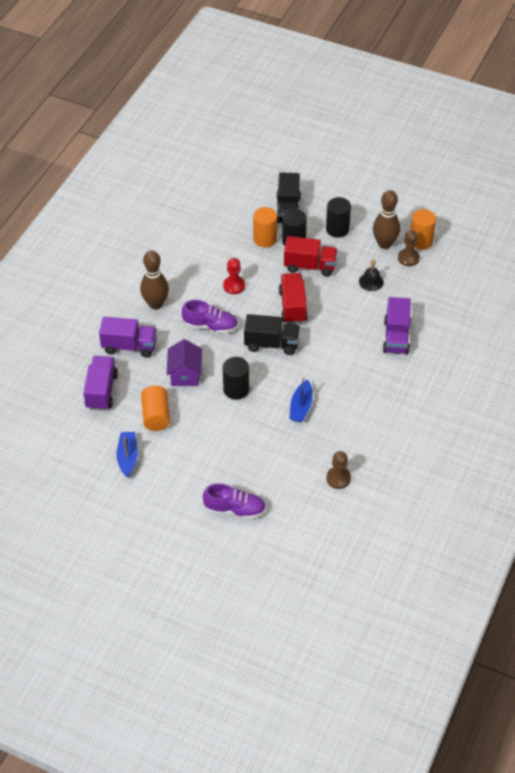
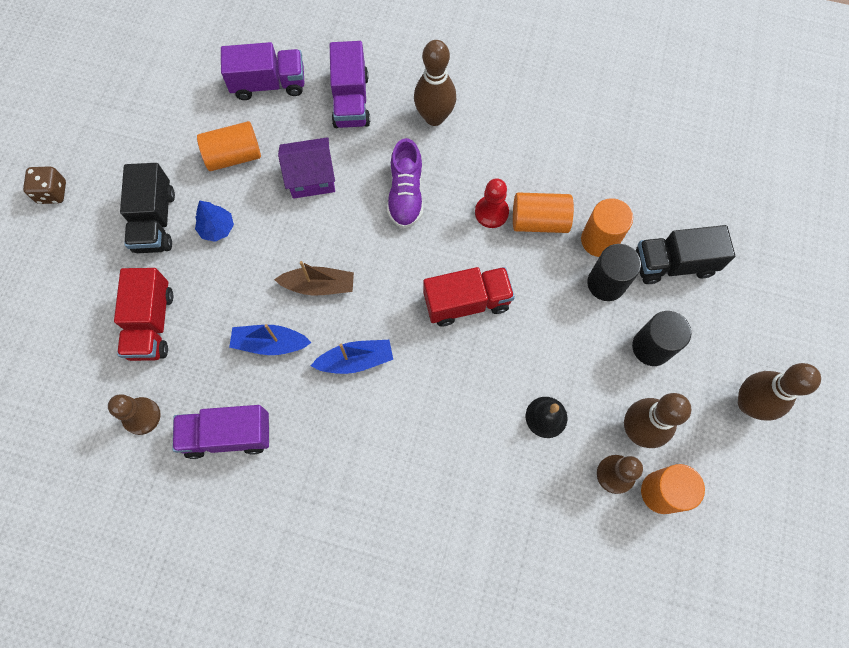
camera: 80 degrees right, 20 degrees up
blue boat [116,432,138,478] -> blue boat moved to [311,340,393,374]
purple shoe [203,483,266,519] -> none
black cylinder [223,357,249,400] -> none
black truck [244,314,300,355] -> black truck moved to [120,163,175,253]
red truck [284,236,338,277] -> red truck moved to [114,268,173,361]
purple truck [383,297,411,355] -> purple truck moved to [172,405,269,459]
none -> brown dice [23,166,66,204]
none -> blue tree [195,200,234,242]
none -> brown boat [274,261,354,295]
none -> orange cylinder [513,193,574,233]
none -> brown bowling pin [738,363,821,420]

